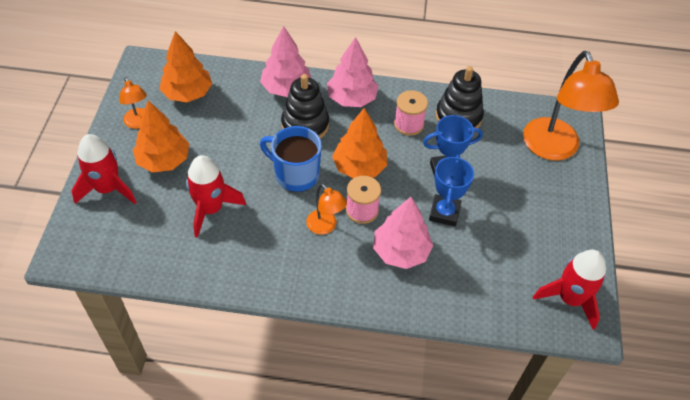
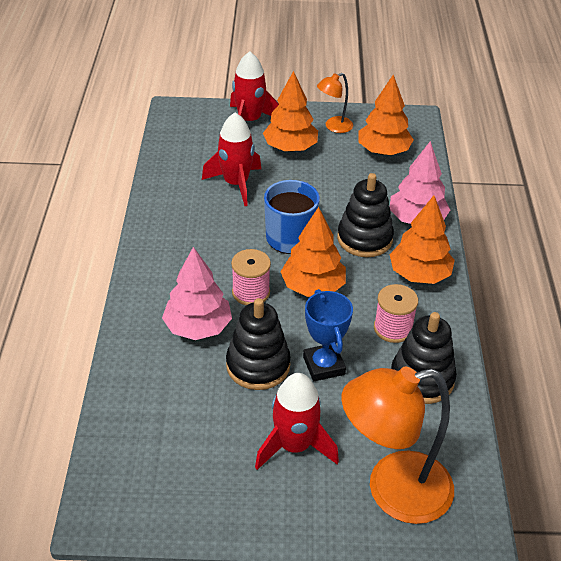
camera: 85 degrees right, 10 degrees down
orange lamp [306,184,347,235] -> none
pink tree [327,37,379,107] -> orange tree [390,196,455,284]
blue trophy [429,155,474,227] -> black stacking toy [226,298,291,390]
red rocket [533,250,606,330] -> red rocket moved to [255,373,339,470]

